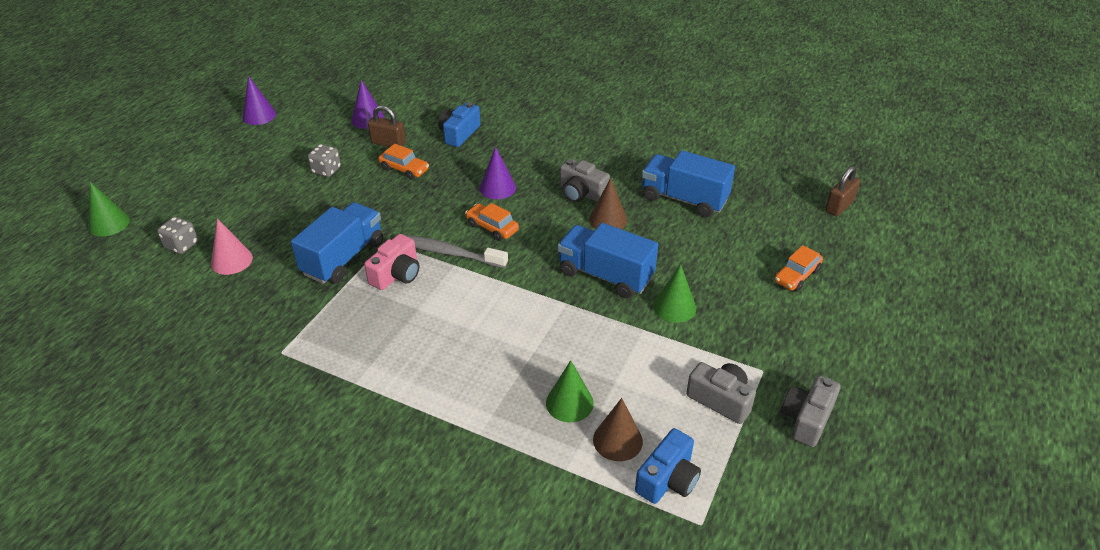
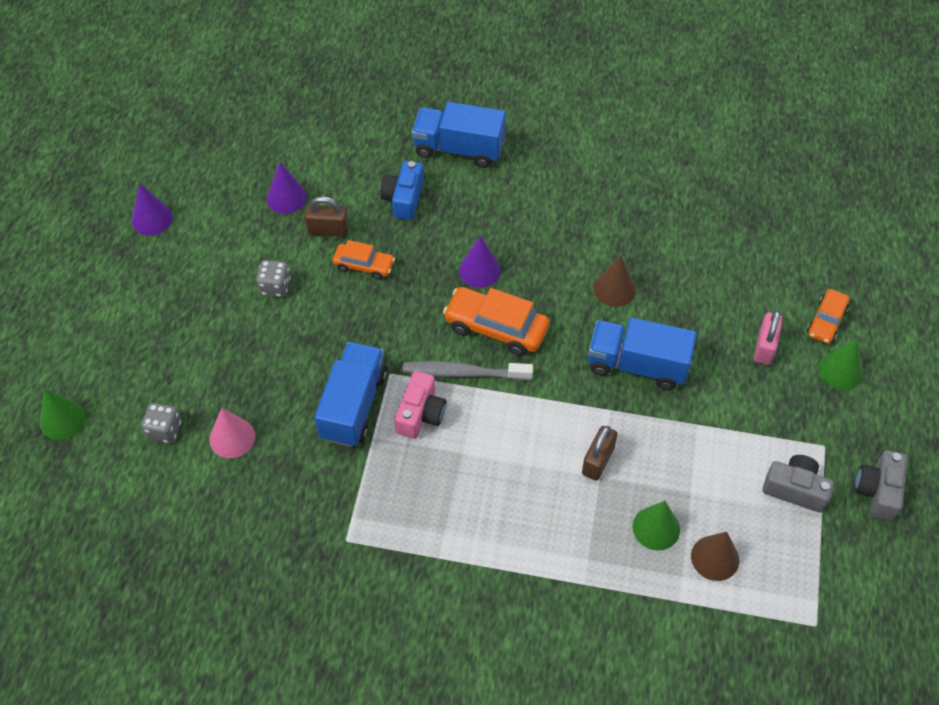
camera: 15 degrees left, 15 degrees up
orange car [465,203,519,241] -> orange car [443,287,549,356], size x1.64
grey camera [560,159,610,202] -> none
blue camera [635,428,701,504] -> none
blue truck [642,150,735,217] -> blue truck moved to [412,102,506,168]
green cone [653,264,696,323] -> green cone moved to [818,339,863,390]
brown padlock [825,166,860,216] -> brown padlock moved to [582,426,617,481]
none -> pink padlock [754,310,783,365]

